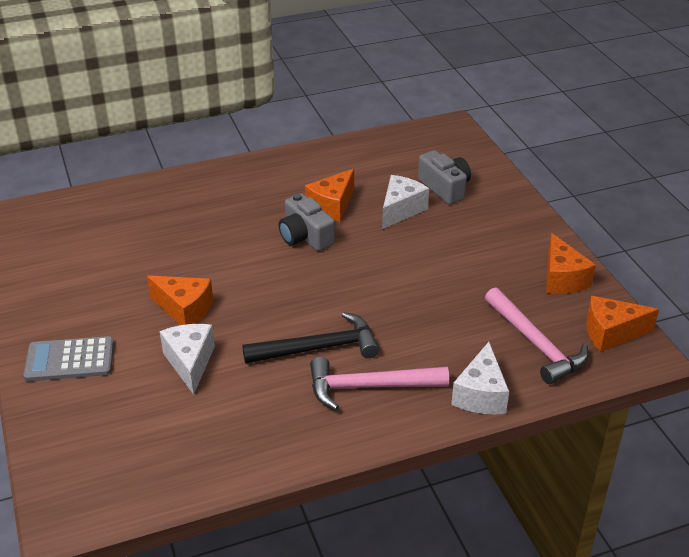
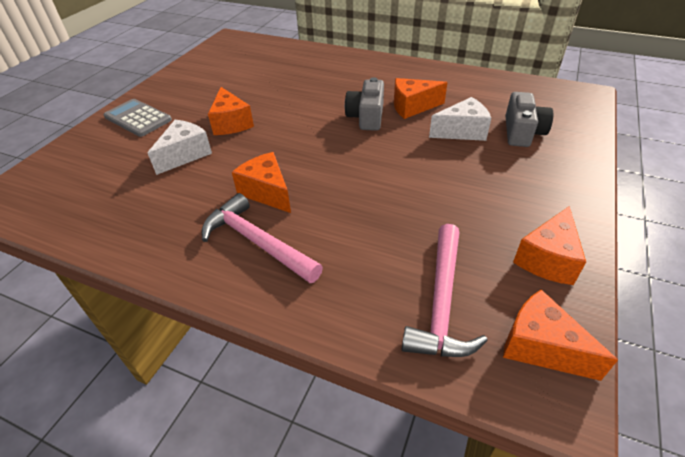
camera: 45 degrees right, 5 degrees up
black hammer [242,312,380,363] -> orange cheese [232,152,291,213]
white cheese [451,342,509,414] -> none

